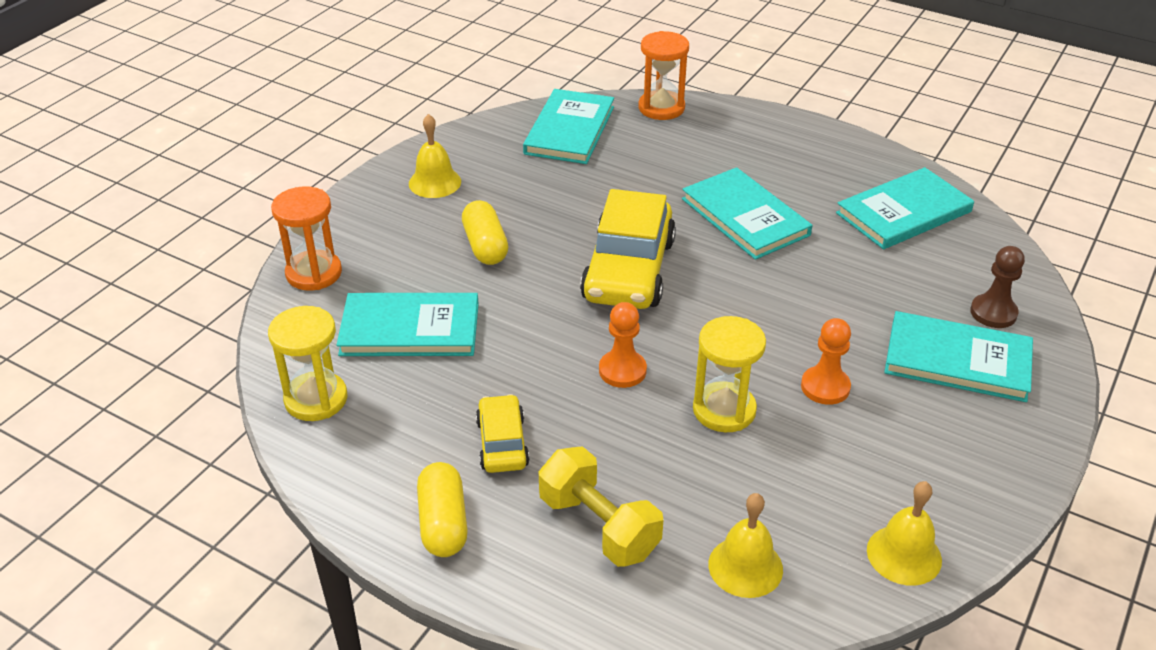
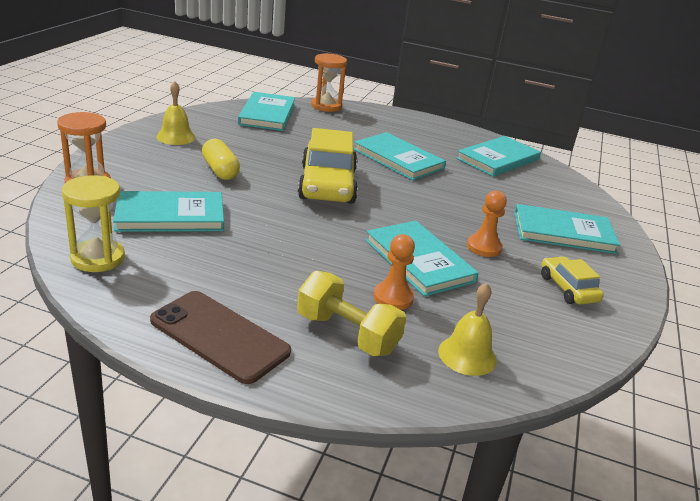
camera: 15 degrees left, 10 degrees down
yellow capsule [417,462,468,557] -> brown phone [150,291,291,384]
yellow car [476,394,530,473] -> yellow car moved to [541,256,604,305]
orange pawn [599,302,647,388] -> orange pawn moved to [373,234,415,310]
yellow hourglass [693,316,766,432] -> turquoise book [366,221,479,297]
yellow bell [867,481,942,586] -> none
brown pawn [970,246,1025,328] -> none

